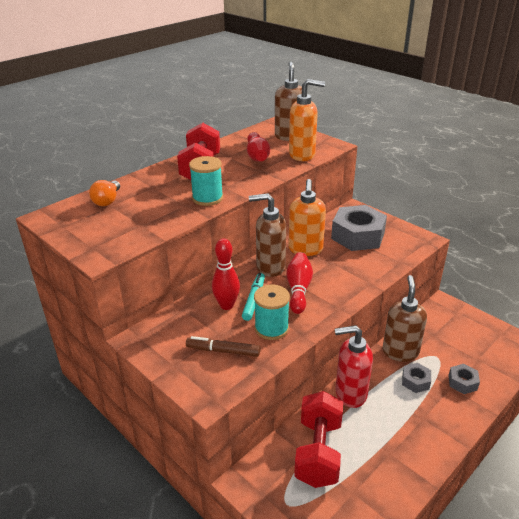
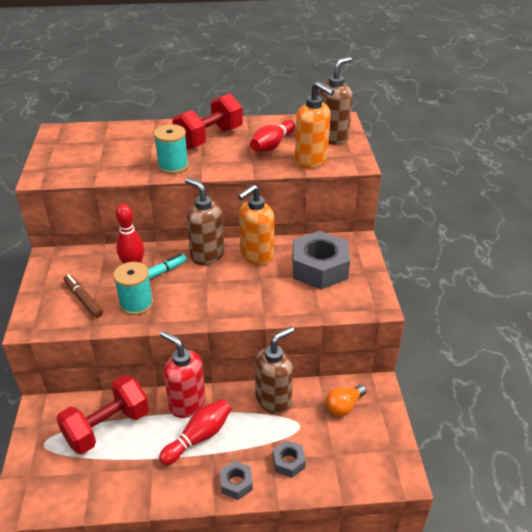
camera: 40 degrees right, 5 degrees up
orange light bulb [89,180,120,206] -> orange light bulb moved to [326,385,367,416]
red bowling pin [286,252,313,314] -> red bowling pin moved to [159,399,231,465]
grey nut [402,363,431,393] -> grey nut moved to [220,461,253,500]

